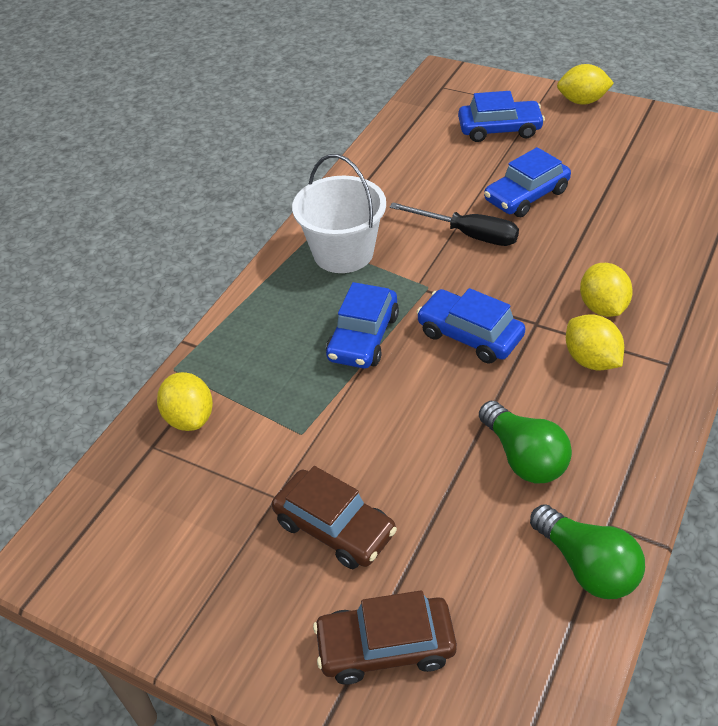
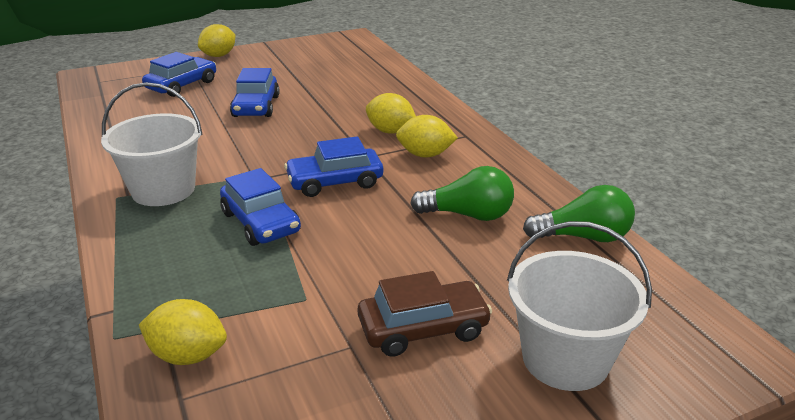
camera: 55 degrees left, 15 degrees down
brown car [313,590,457,685] -> white bucket [507,221,652,391]
black screwdriver [390,202,519,246] -> none

